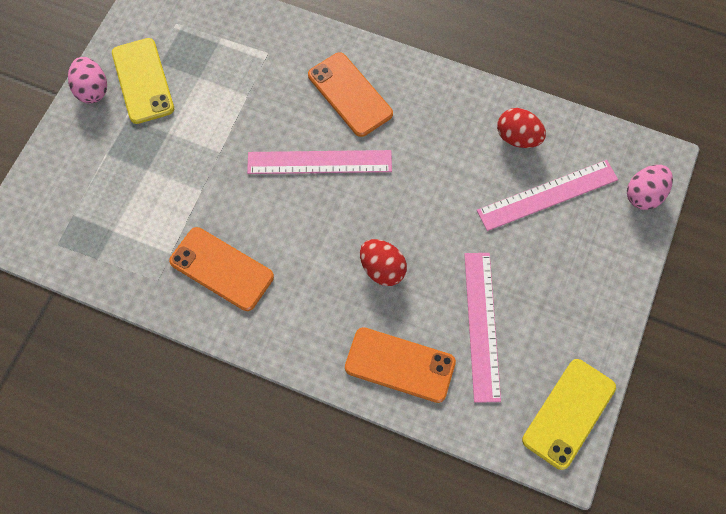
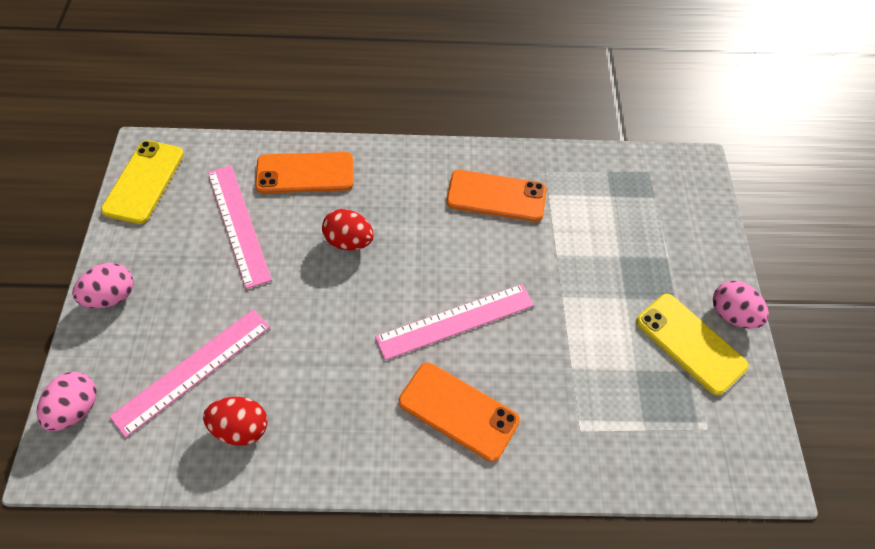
camera: 155 degrees right, 10 degrees down
none -> pink egg [72,263,134,308]

